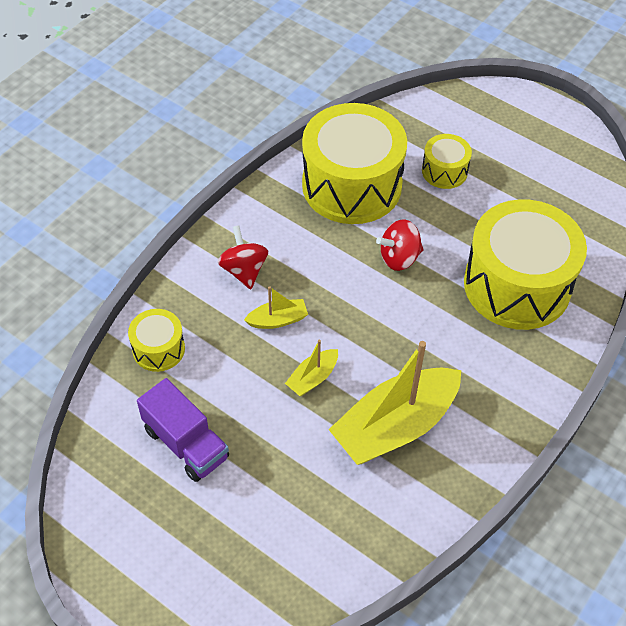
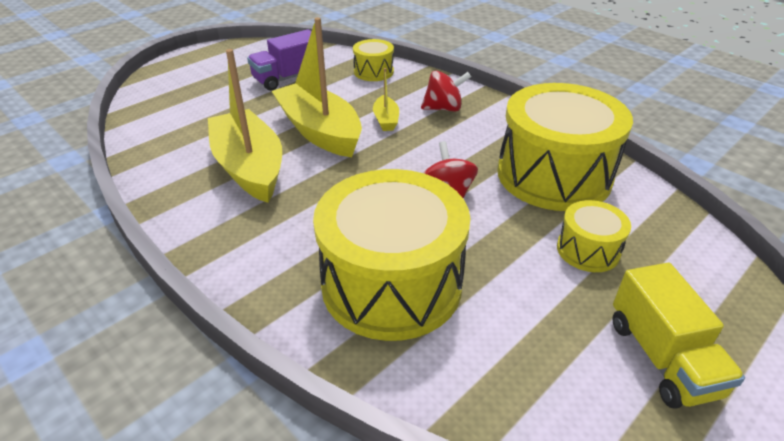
camera: 100 degrees right, 15 degrees down
yellow boat [285,340,338,396] -> yellow boat [272,17,362,157], size x2.20
none -> yellow truck [613,263,745,409]

